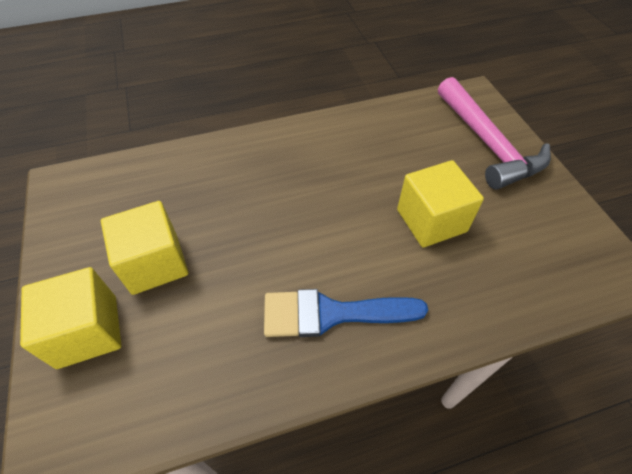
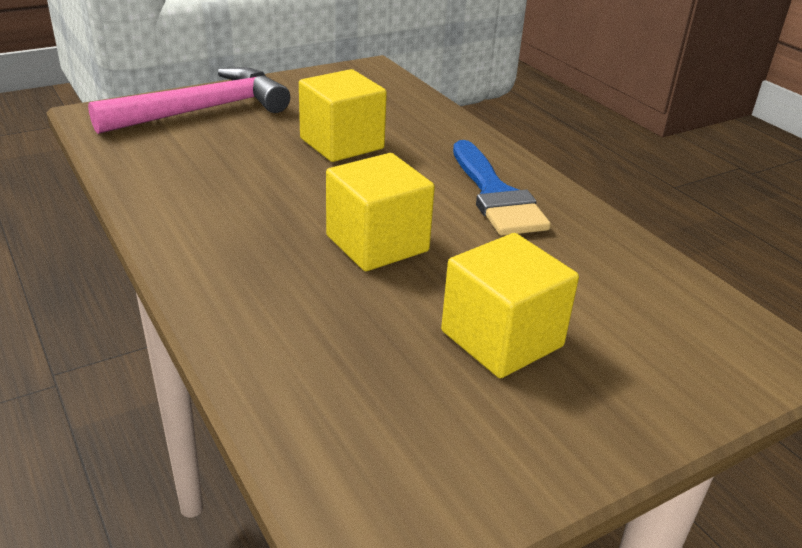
camera: 105 degrees left, 20 degrees down
yellow cube [20,267,122,369] -> yellow cube moved to [326,153,435,271]

